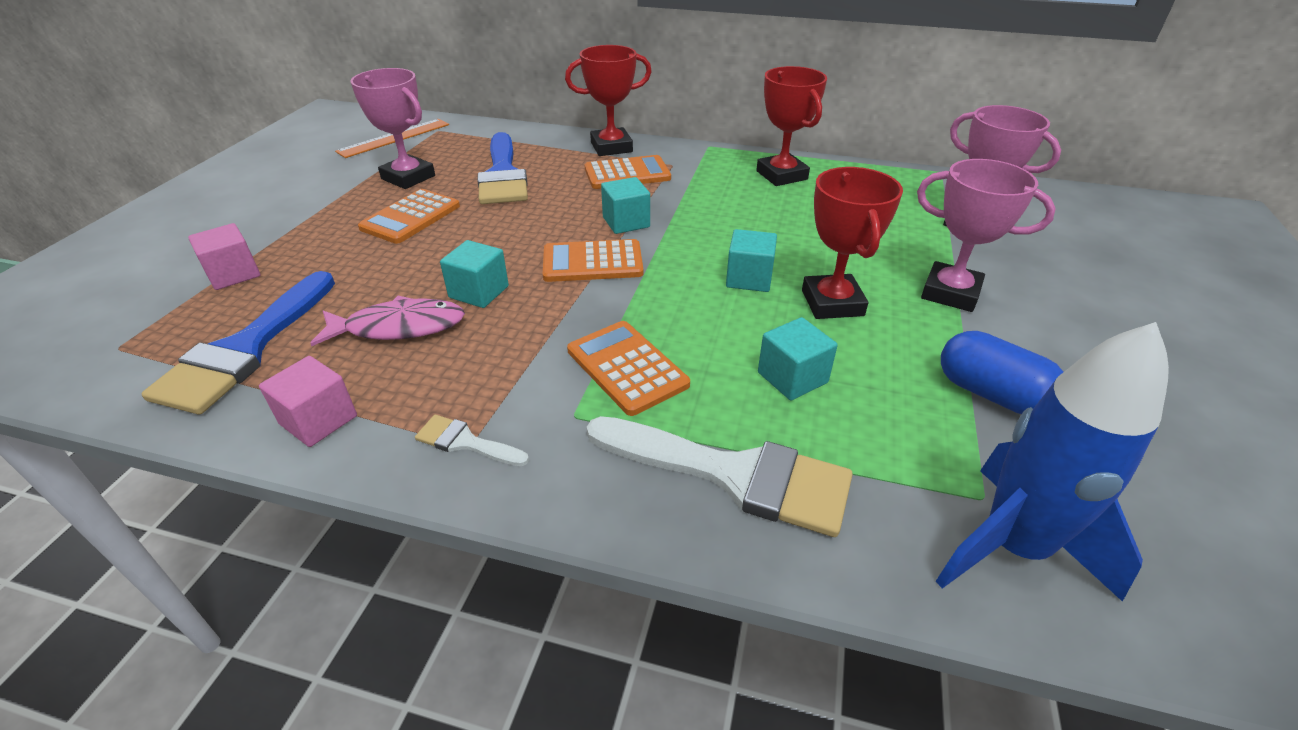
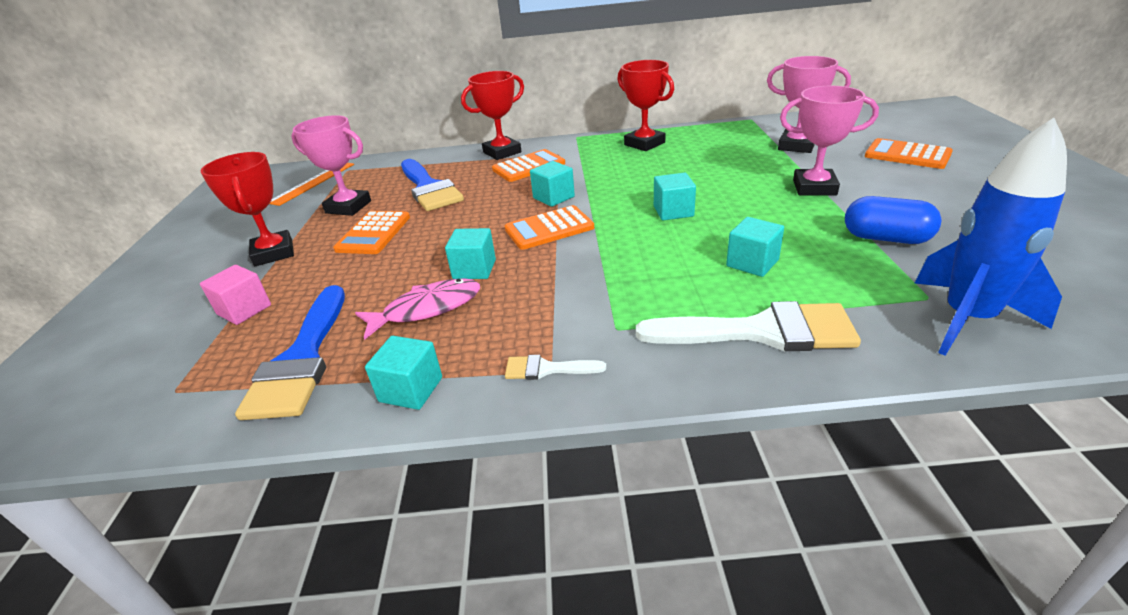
camera: 15 degrees left, 5 degrees down
pink cube [259,356,357,447] -> turquoise cube [365,336,442,410]
orange calculator [567,321,690,416] -> orange calculator moved to [865,138,953,169]
red trophy [802,167,903,319] -> red trophy moved to [201,152,294,266]

